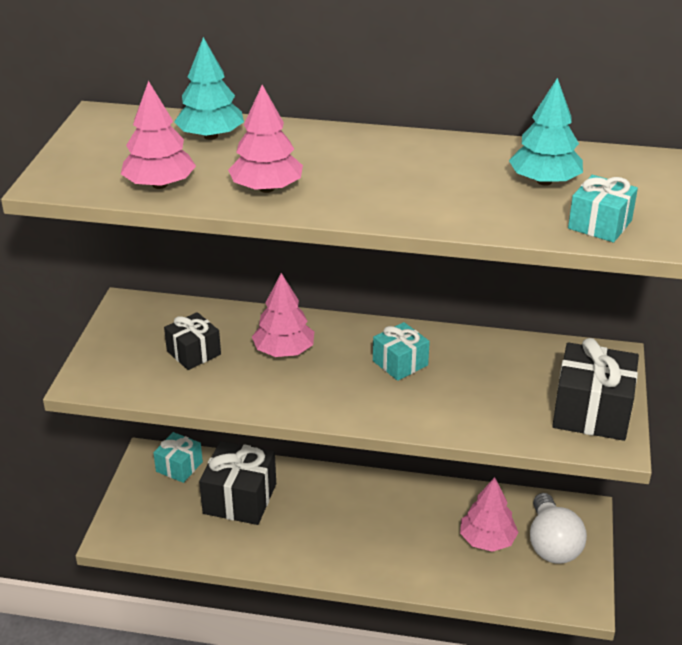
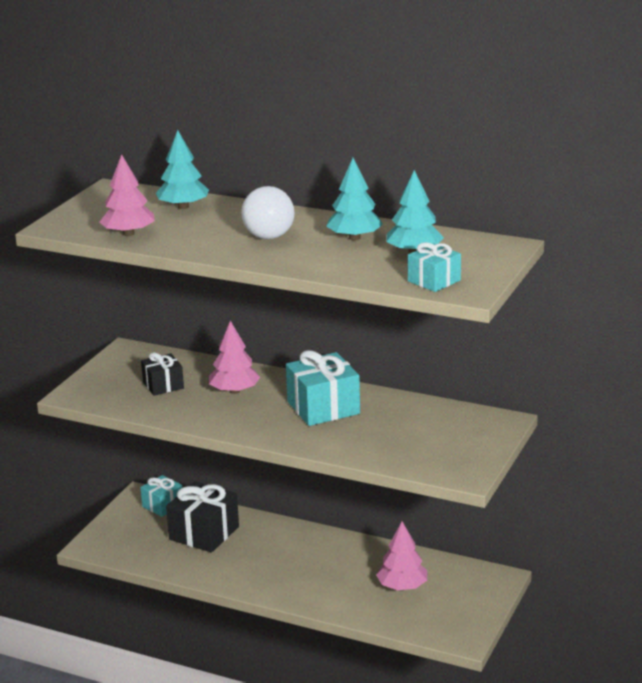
camera: 15 degrees right, 10 degrees down
pink tree [228,85,303,193] -> none
turquoise gift [373,322,430,381] -> turquoise gift [286,350,360,426], size x1.68
white light bulb [530,493,587,564] -> white light bulb moved to [241,186,295,239]
black gift [552,338,639,441] -> none
none -> turquoise tree [326,158,383,240]

